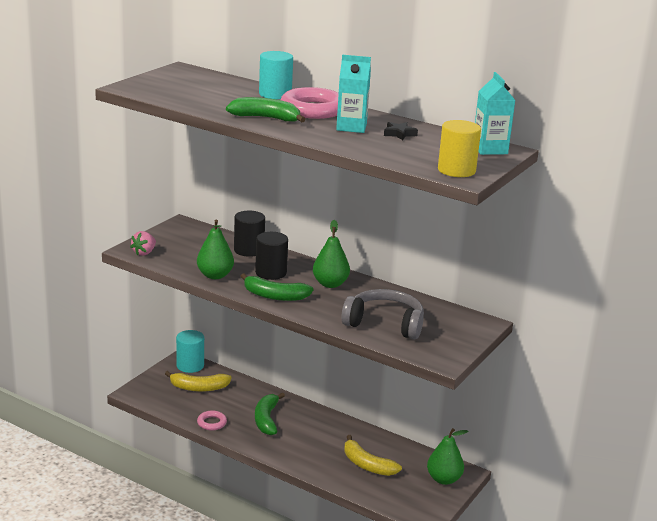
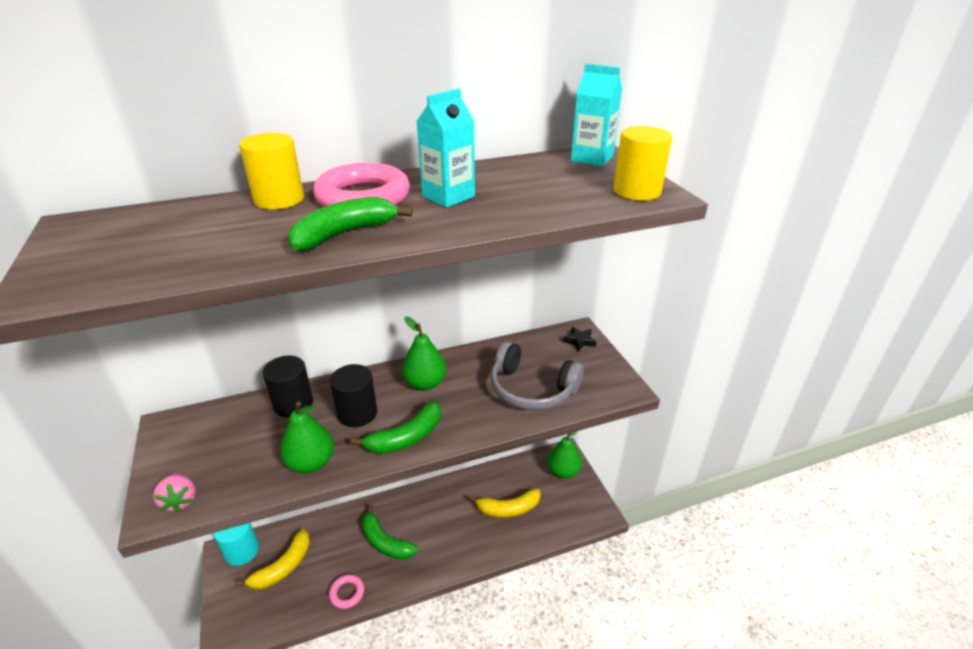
camera: 50 degrees left, 10 degrees up
turquoise cylinder [259,51,293,99] -> yellow cylinder [239,133,304,210]
grey headphones [341,289,424,339] -> grey headphones turned 120 degrees counterclockwise [490,341,584,410]
black star [384,122,418,140] -> black star moved to [563,327,597,351]

